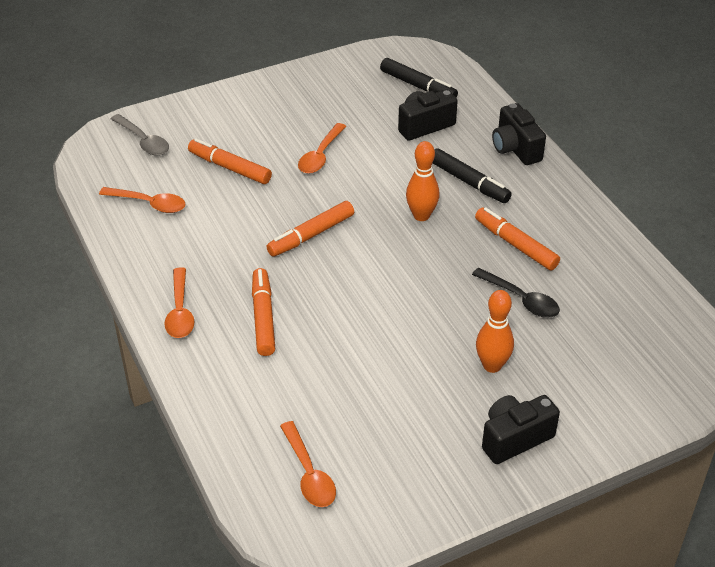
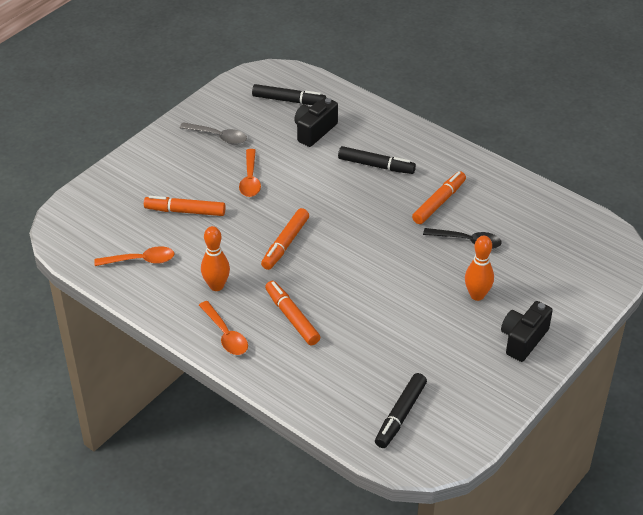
camera: 25 degrees left, 0 degrees up
grey spoon [111,114,169,156] -> grey spoon moved to [179,122,247,145]
orange spoon [280,421,336,507] -> black marker [375,373,427,448]
orange bowling pin [406,141,440,221] -> orange bowling pin moved to [201,226,230,291]
orange marker [475,207,560,270] -> orange marker turned 105 degrees clockwise [412,171,466,224]
black camera [492,103,546,165] -> none

